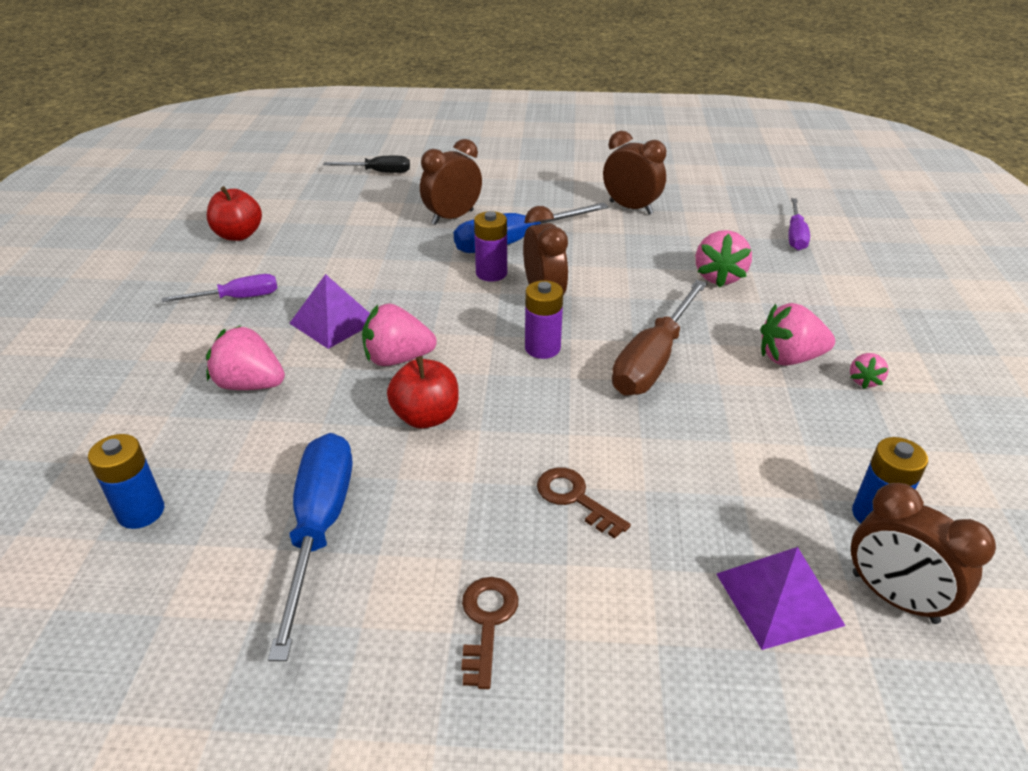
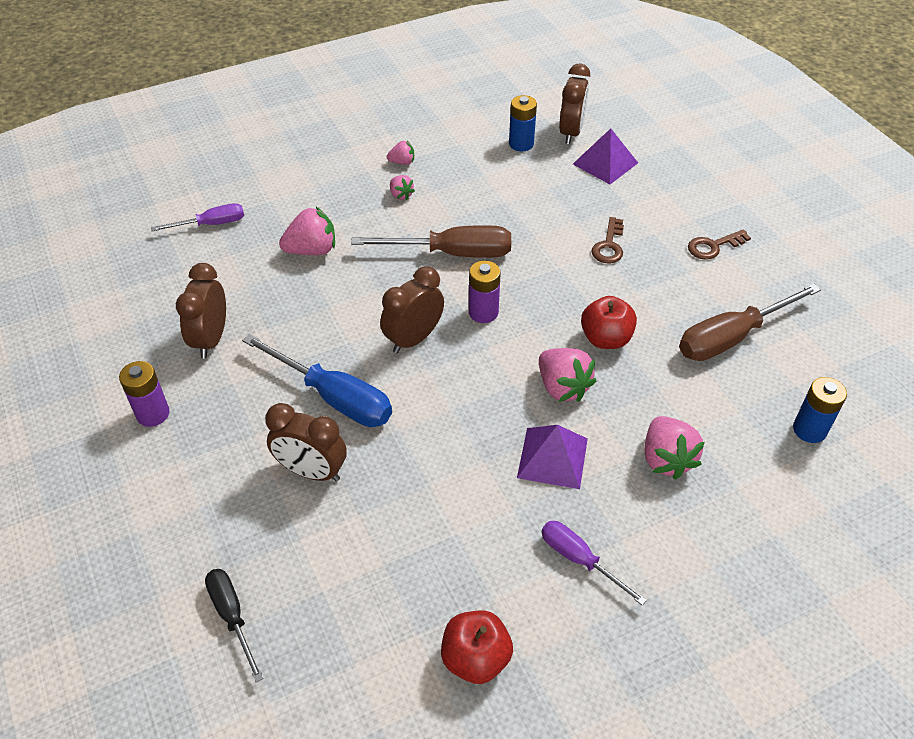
camera: 120 degrees left, 10 degrees up
blue screwdriver [268,433,352,661] -> brown screwdriver [679,284,821,361]
purple battery [474,211,507,281] -> purple battery moved to [119,361,170,427]
pink strawberry [761,303,835,366] -> pink strawberry [390,175,415,200], size x0.55

